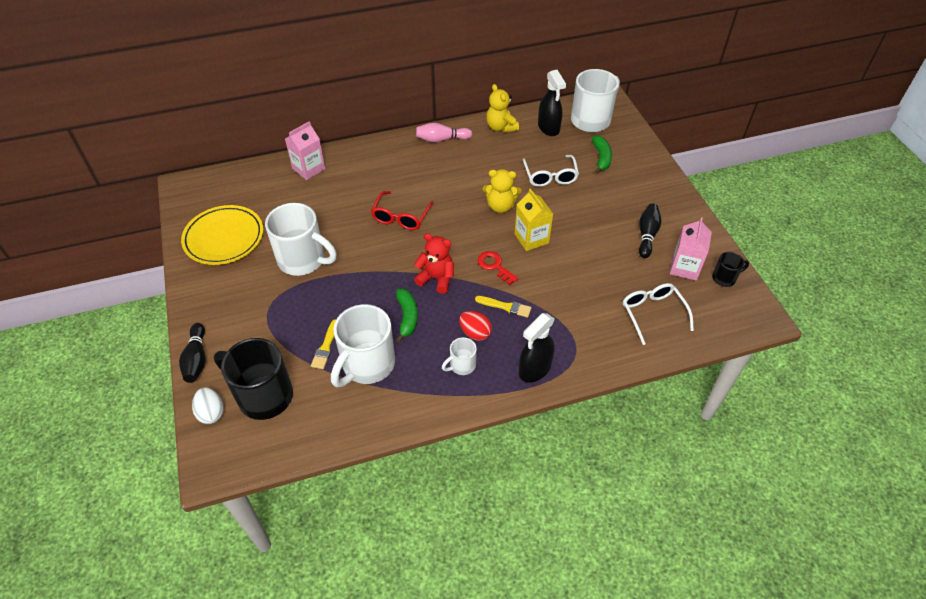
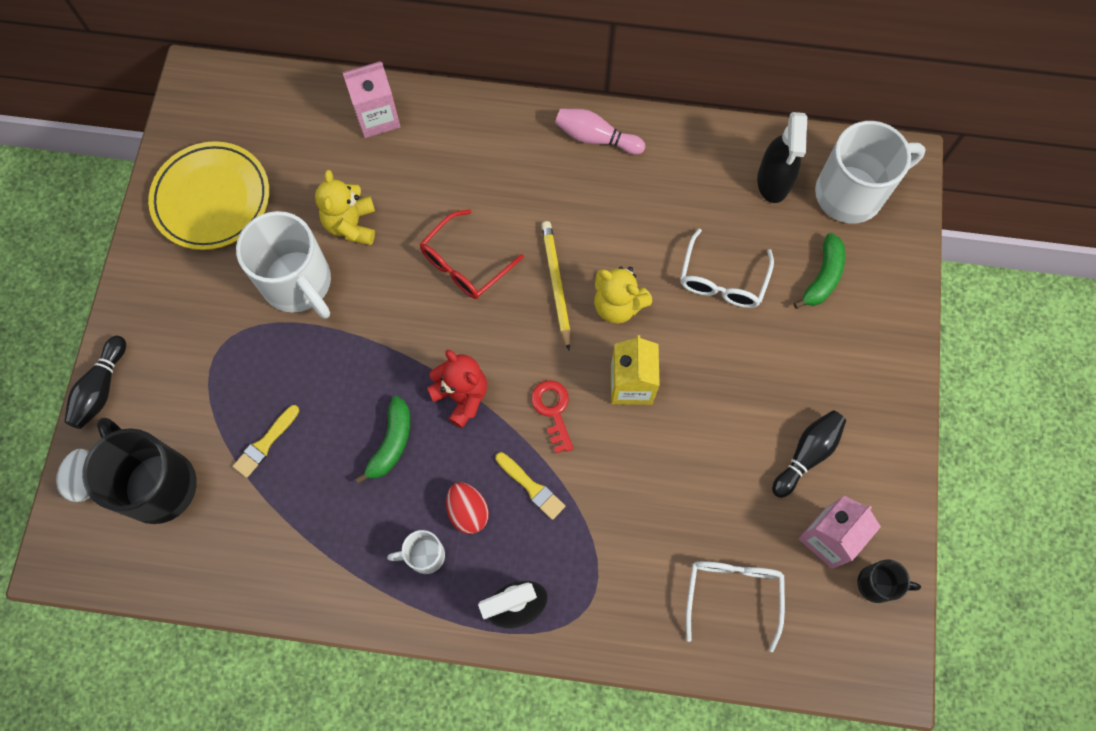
camera: 25 degrees right, 20 degrees up
white mug [331,304,395,387] -> none
yellow teddy bear [486,84,519,133] -> yellow teddy bear moved to [315,170,375,245]
none -> yellow pencil [541,221,571,350]

